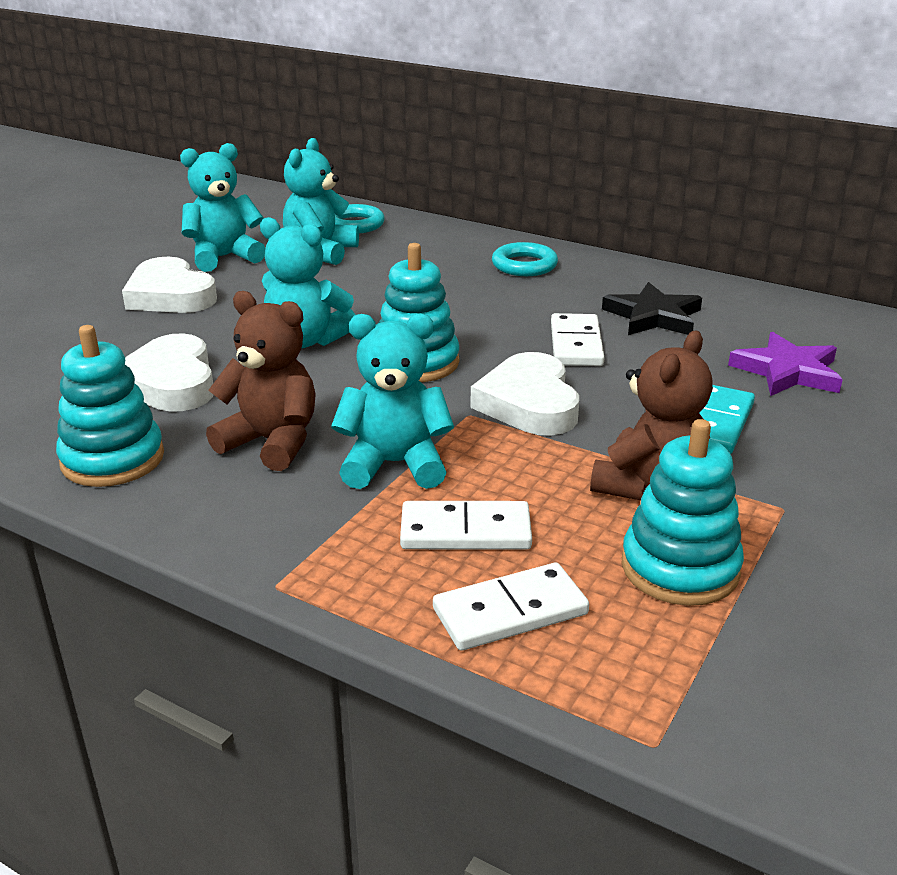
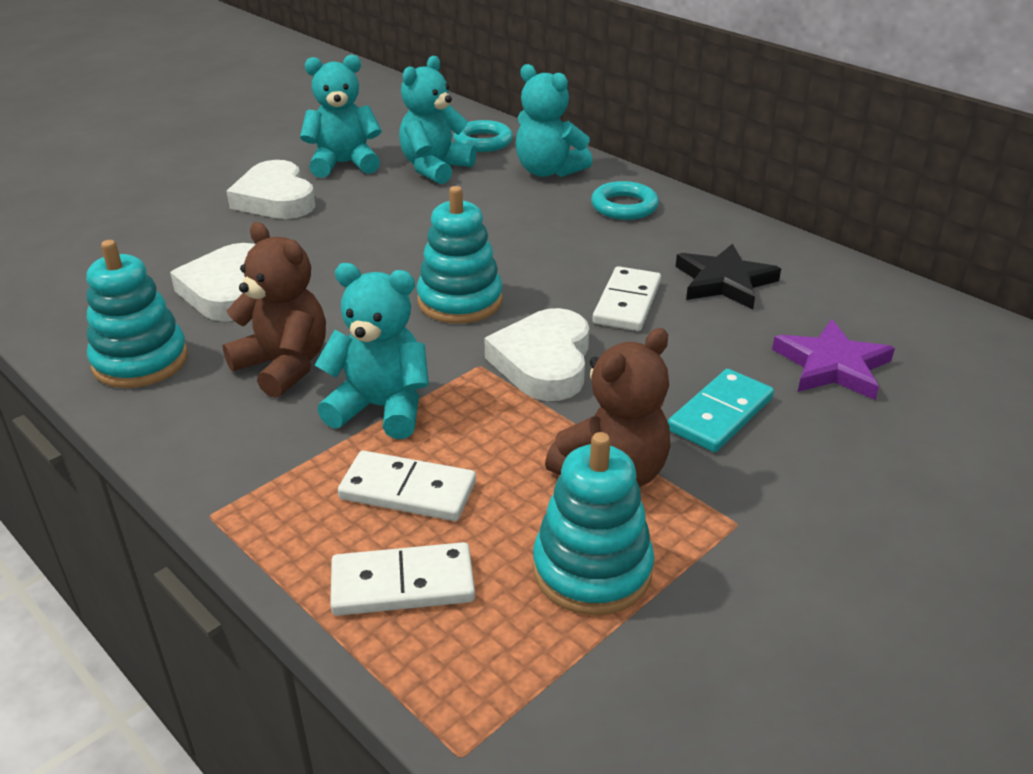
camera: 15 degrees right, 5 degrees up
turquoise teddy bear [260,217,356,348] -> turquoise teddy bear moved to [515,64,593,177]

